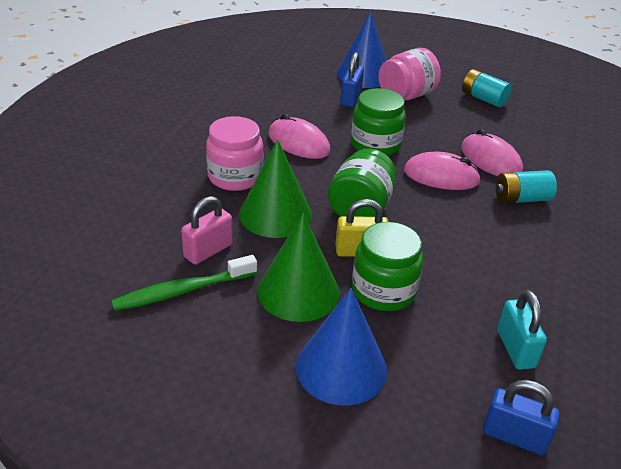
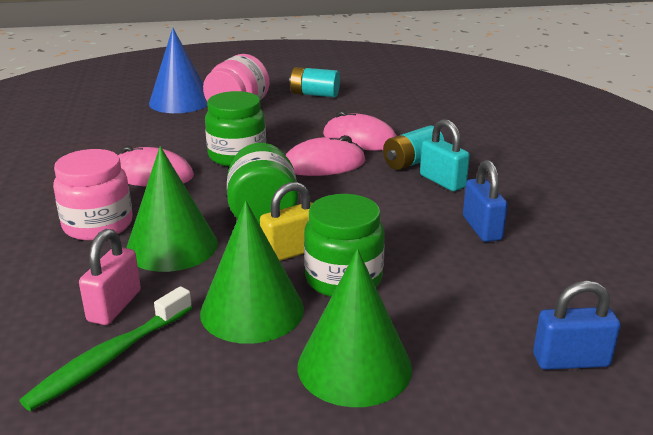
camera: 25 degrees left, 10 degrees down
blue cone [296,288,387,406] -> green cone [298,249,412,407]
blue padlock [340,52,364,107] -> blue padlock moved to [463,160,508,242]
turquoise padlock [497,290,547,370] -> turquoise padlock moved to [420,119,470,191]

